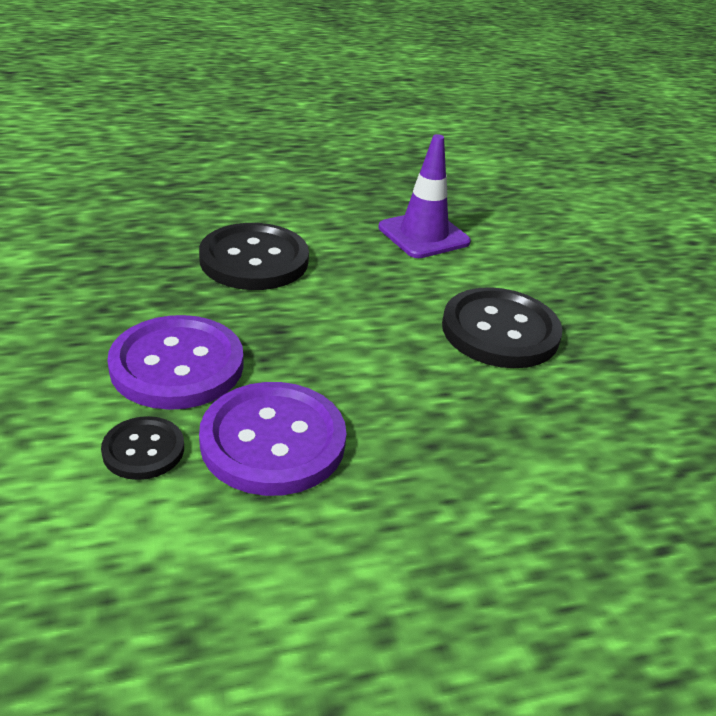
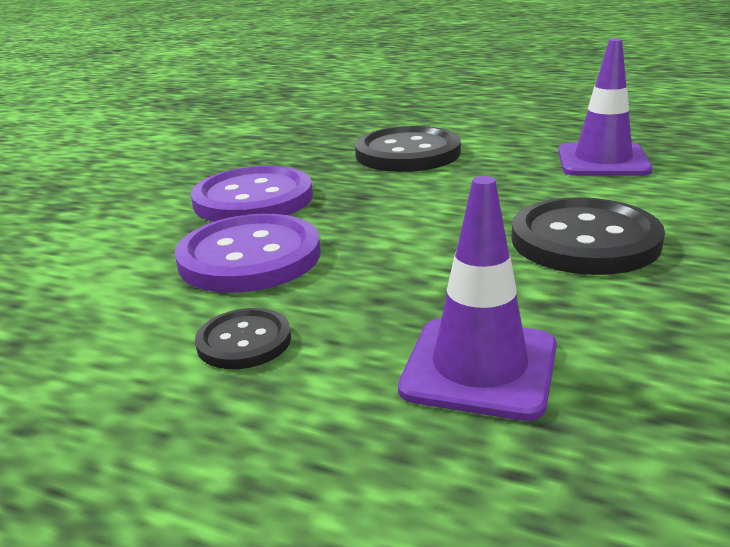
camera: 45 degrees right, 10 degrees down
black button [101,416,184,480] -> black button moved to [195,308,291,369]
none -> purple traffic cone [398,176,557,421]

